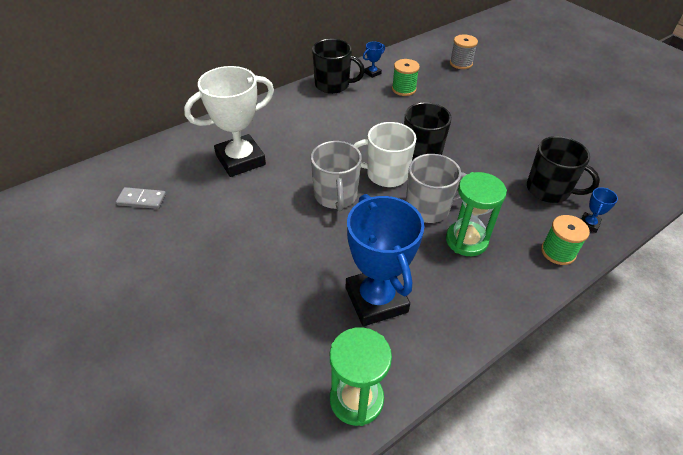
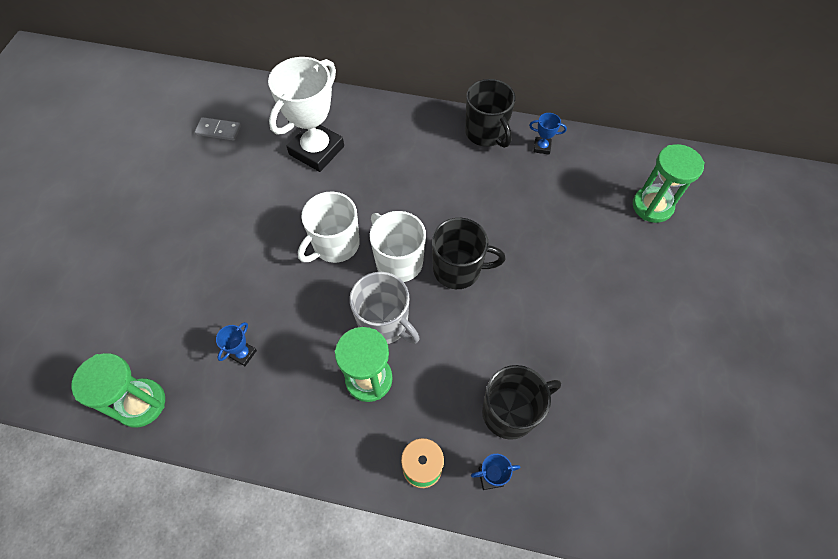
camera: 50 degrees right, 15 degrees up
grey domino [116,187,166,209] -> grey domino turned 45 degrees counterclockwise [195,117,241,141]
white trophy [184,66,274,177] -> white trophy turned 75 degrees counterclockwise [268,57,344,172]
grey mug [311,141,362,211] -> white mug [298,192,360,263]
blue trophy [346,194,424,326] -> blue trophy [216,322,257,366], size x0.40
green spool [392,59,420,96] -> none
grey spool [450,34,478,69] -> green hourglass [633,144,705,223]
black mug [527,136,600,203] -> black mug turned 105 degrees counterclockwise [482,365,561,440]

